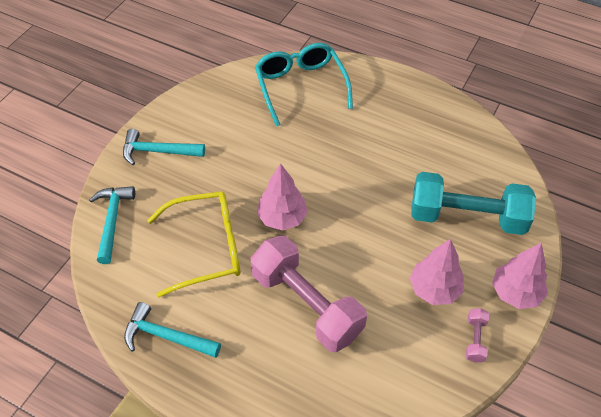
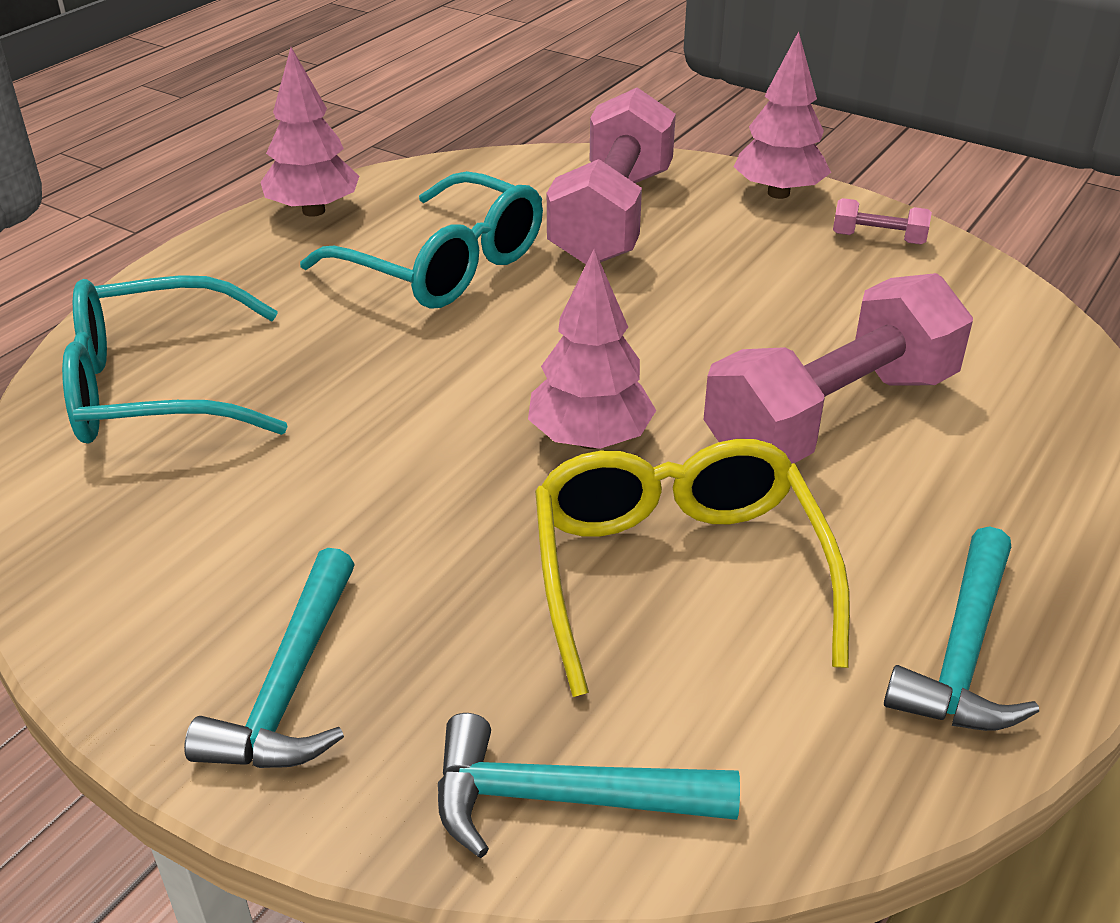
camera: 85 degrees left, 15 degrees down
pink tree [410,239,464,305] -> pink tree moved to [260,47,359,217]
turquoise dumbbell [411,172,536,235] -> pink dumbbell [547,87,676,264]
none -> turquoise glasses [300,171,543,309]

